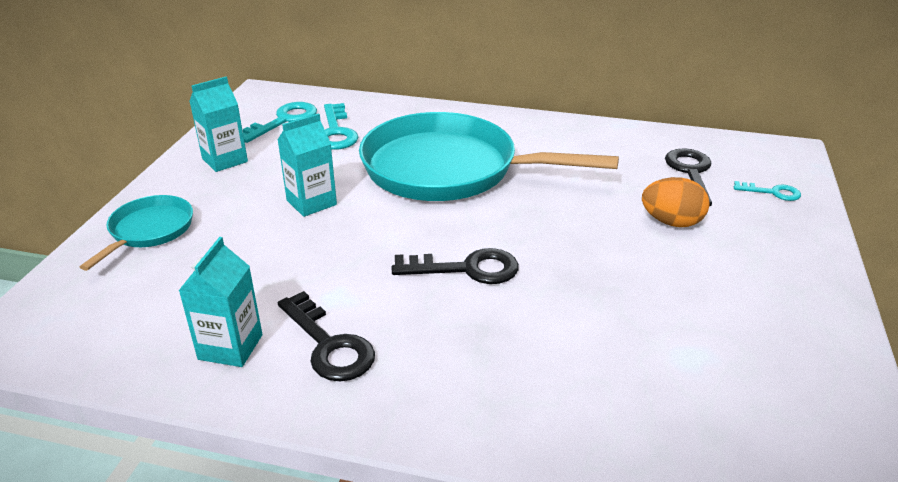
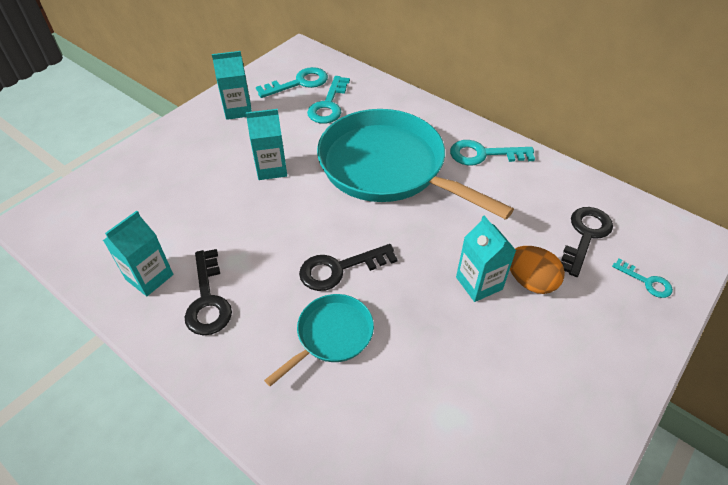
camera: 25 degrees right, 15 degrees up
turquoise pan [80,195,193,271] -> turquoise pan moved to [264,294,374,386]
black key [392,248,519,284] -> black key turned 135 degrees clockwise [299,244,398,291]
none -> turquoise key [450,140,535,166]
none -> turquoise carton [456,215,516,302]

